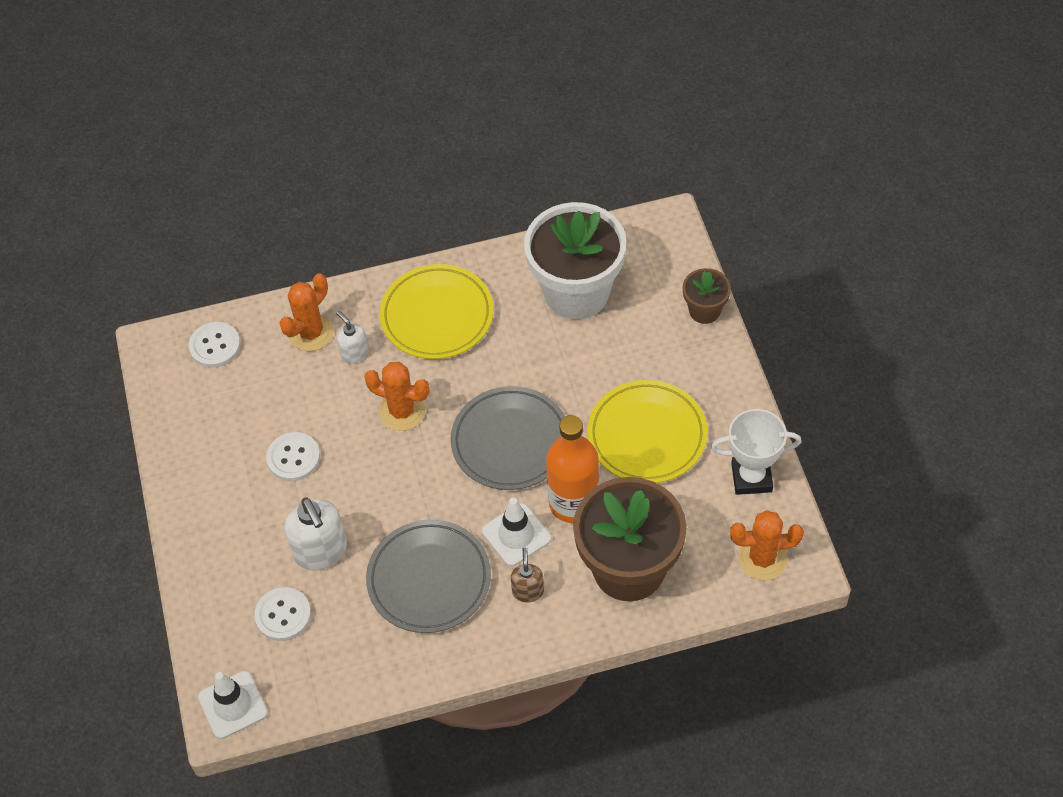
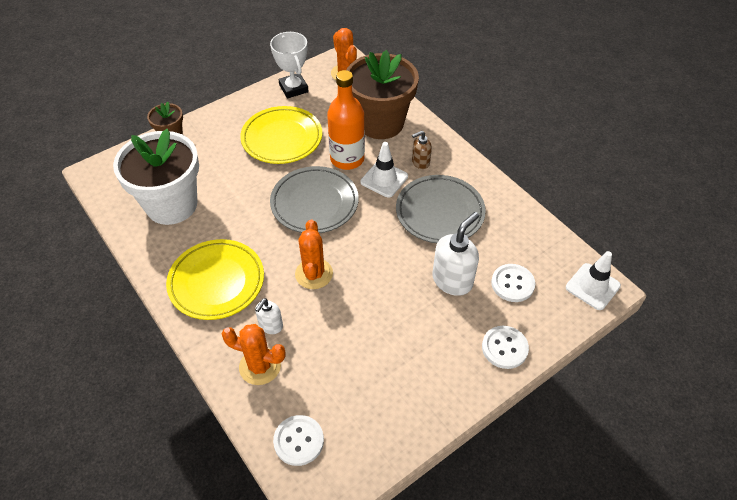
camera: 115 degrees left, 5 degrees down
white button [266,432,320,481] -> white button moved to [482,326,529,369]

